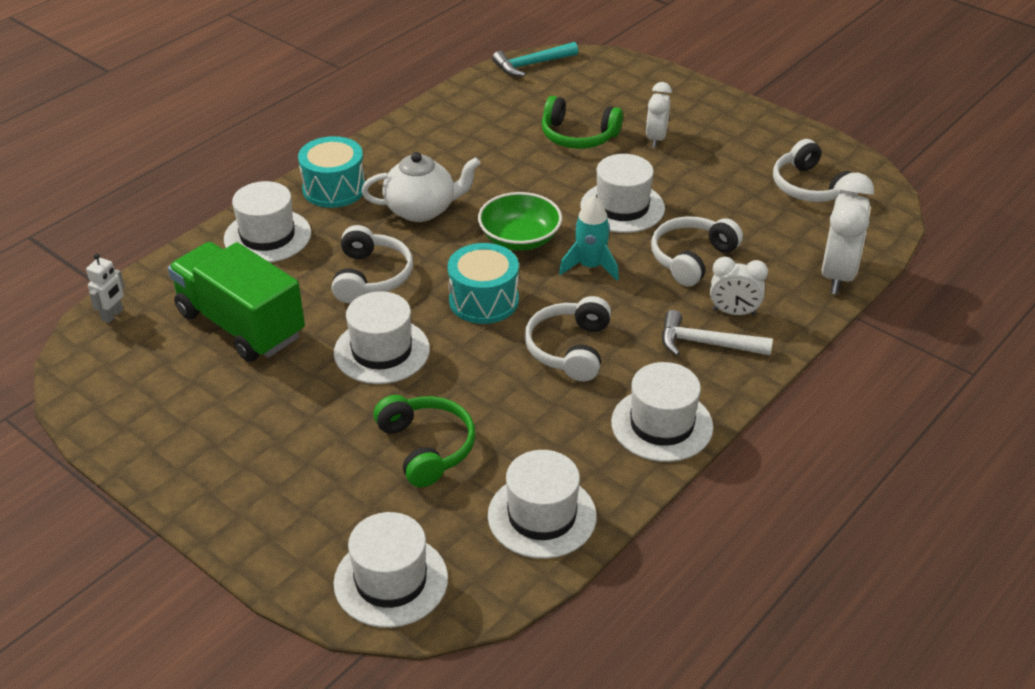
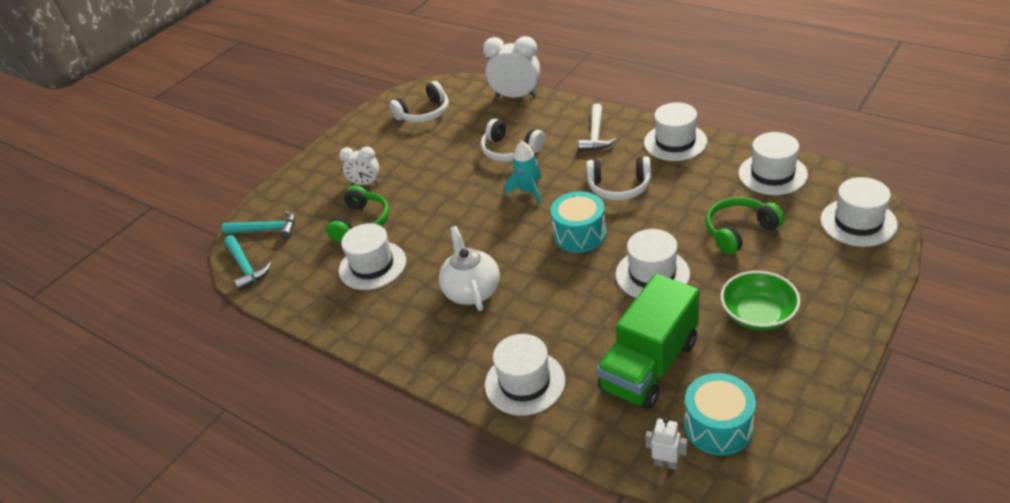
camera: 90 degrees left, 0 degrees up
turquoise drum [298,136,365,208] -> turquoise drum moved to [684,373,756,456]
white headphones [332,225,413,303] -> none
green bowl [478,192,562,251] -> green bowl moved to [720,271,800,330]
white hat [581,154,665,233] -> white hat moved to [339,223,406,290]
white clock [710,257,768,316] -> none
none -> turquoise hammer [222,210,295,239]

